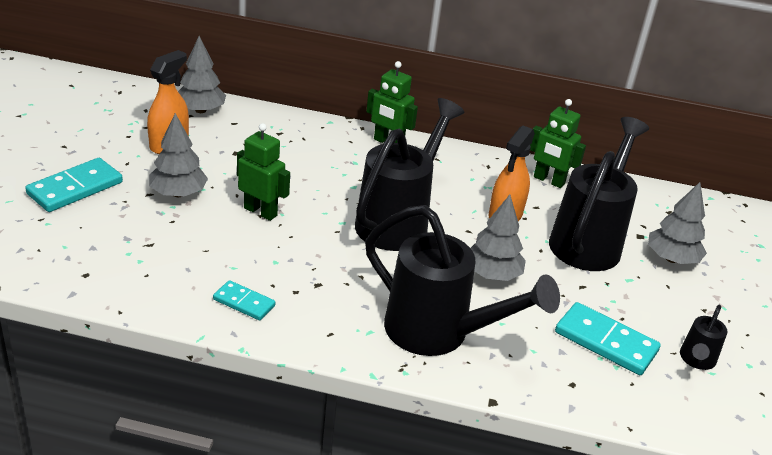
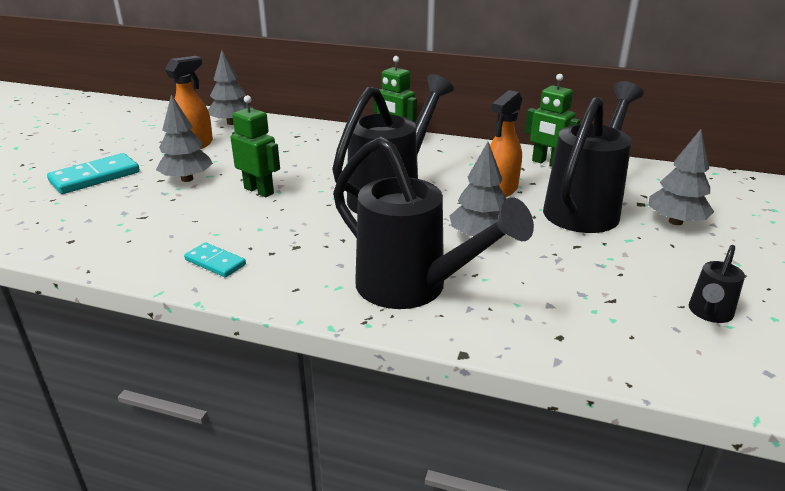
camera: 10 degrees right, 5 degrees down
turquoise domino [555,302,661,375] -> none

